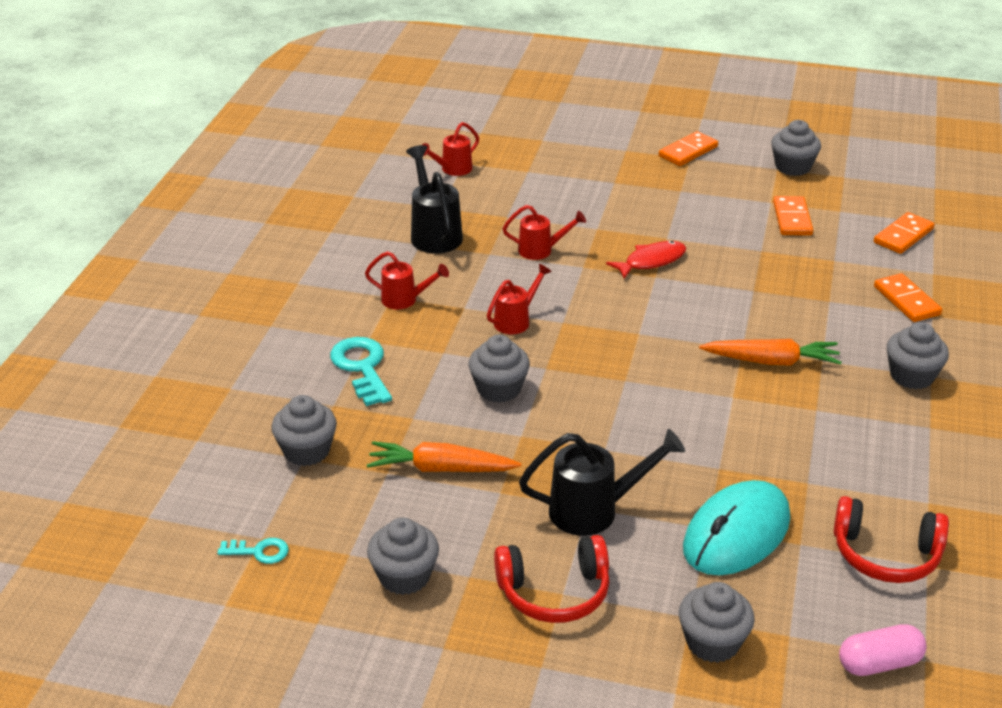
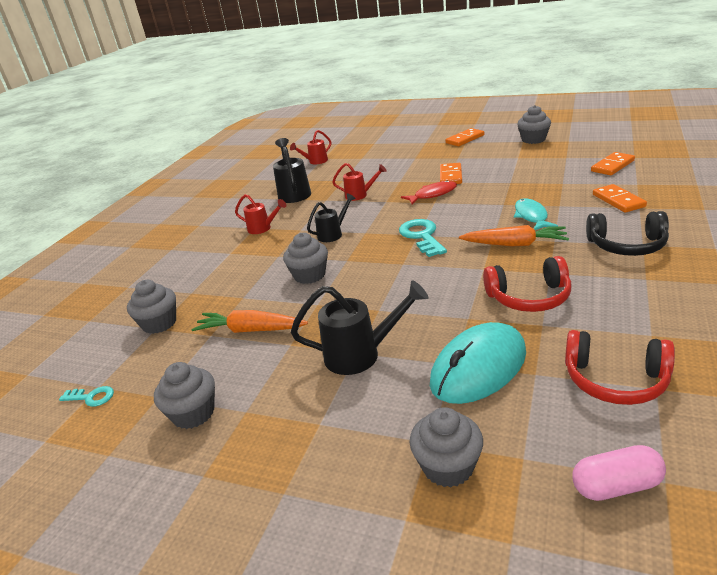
camera: 10 degrees right, 5 degrees down
turquoise key [330,337,392,406] -> turquoise key moved to [399,219,447,257]
red watering can [487,264,552,334] -> black watering can [307,193,356,242]
red headphones [494,535,610,623] -> red headphones moved to [483,256,572,312]
orange domino [773,196,813,236] -> orange domino moved to [440,163,462,184]
grey cupcake [887,322,949,389] -> black headphones [586,211,669,256]
none -> turquoise fish [514,198,558,230]

